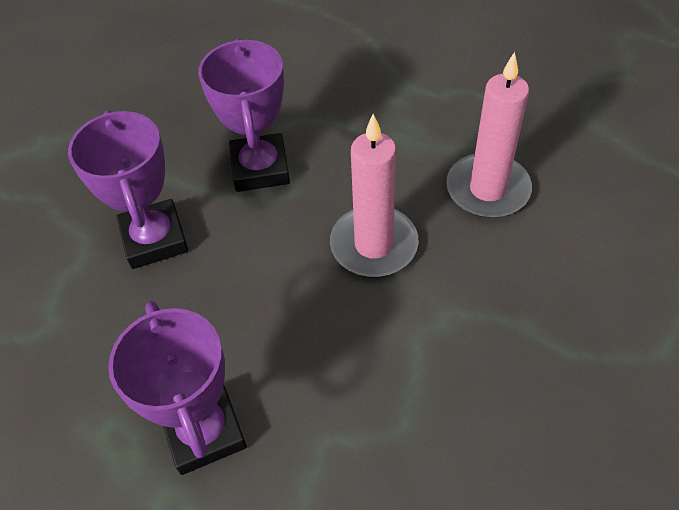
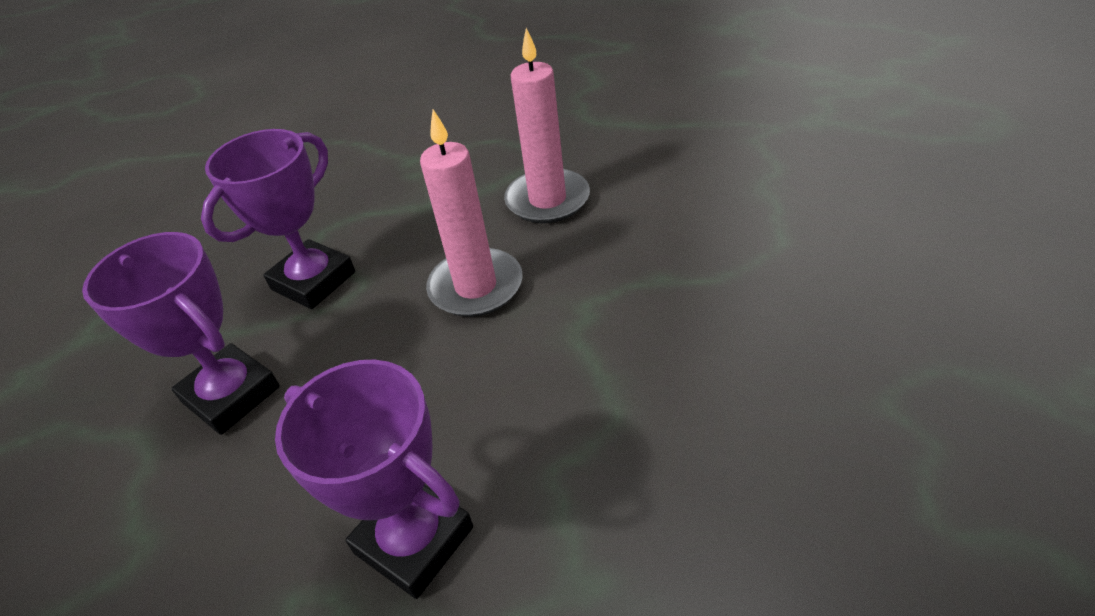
camera: 30 degrees left, 10 degrees down
purple trophy [198,38,290,192] -> purple trophy turned 75 degrees clockwise [201,129,355,309]

